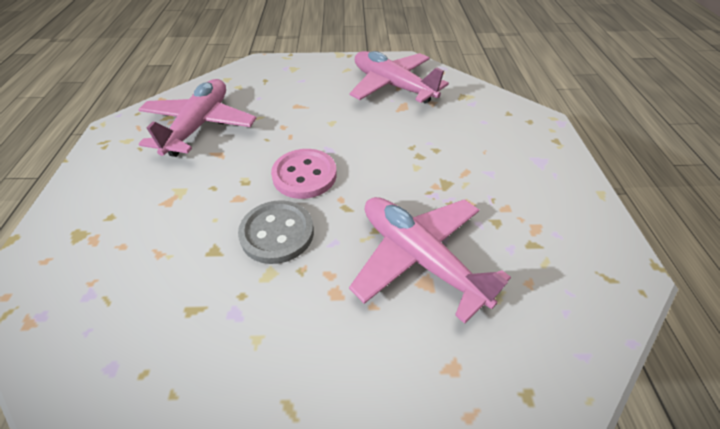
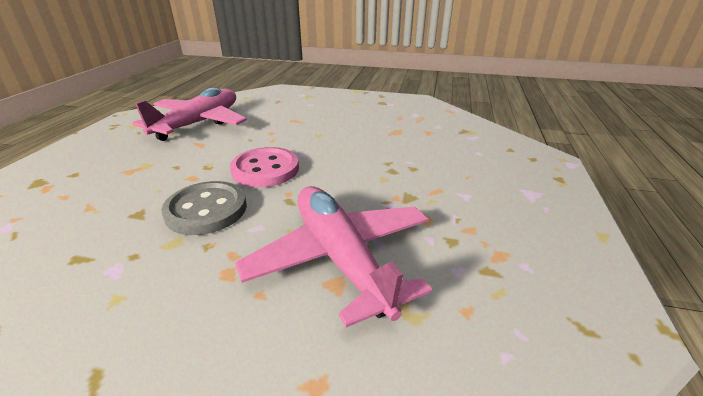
camera: 15 degrees right, 15 degrees down
pink plane [350,51,449,103] -> none

